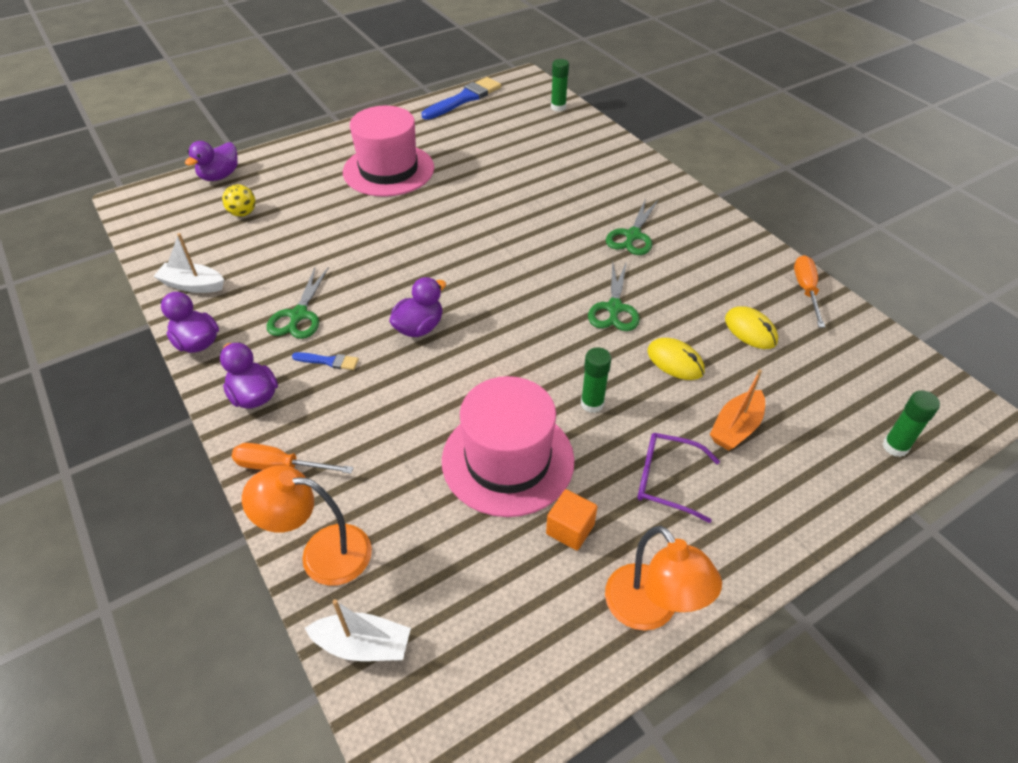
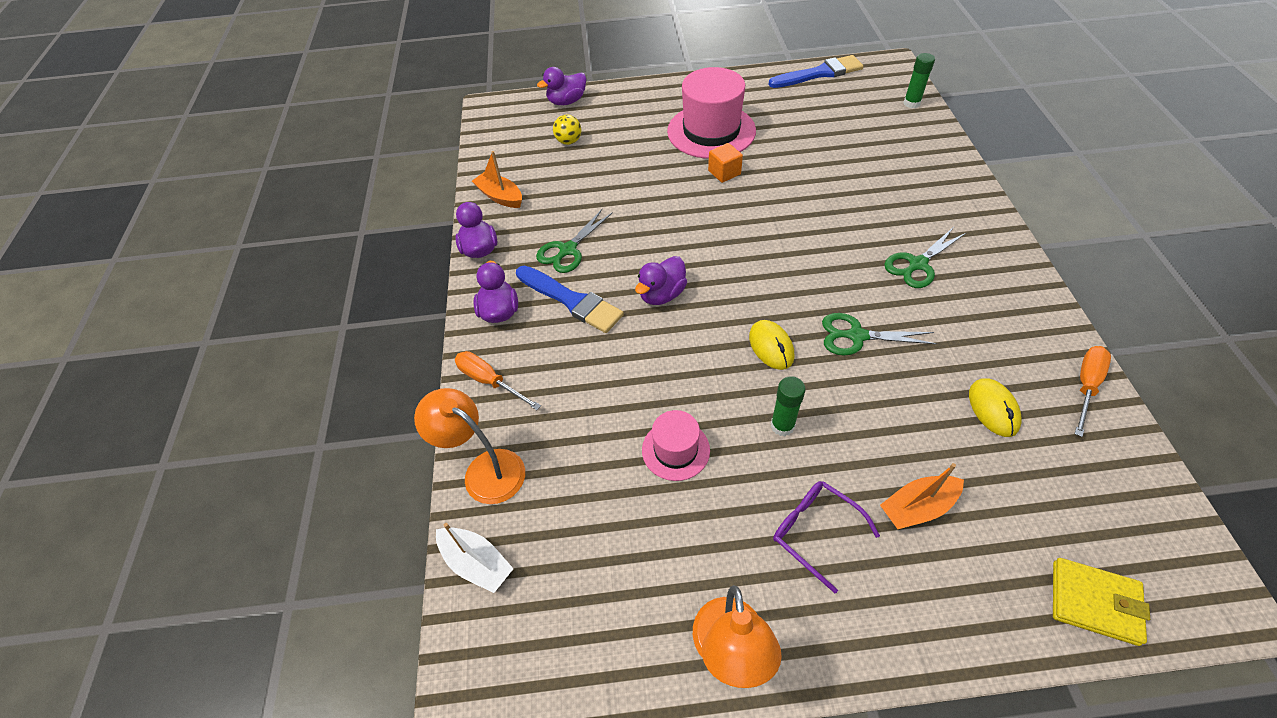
camera: 30 degrees right, 5 degrees up
white boat [153,233,224,293] -> orange boat [472,151,522,208]
blue brush [292,352,359,370] -> blue brush [516,265,624,333], size x2.08
purple duck [389,277,446,337] -> purple duck turned 150 degrees clockwise [635,256,687,305]
pink hat [442,376,575,517] -> pink hat [642,410,710,481], size x0.53
orange cube [546,489,597,551] -> orange cube moved to [708,143,743,183]
green scissors [588,261,640,331] -> green scissors turned 60 degrees clockwise [822,313,937,356]
yellow mouse [647,338,705,380] -> yellow mouse moved to [749,320,795,370]
green glue stick [883,390,940,457] -> yellow wallet [1053,558,1150,646]

